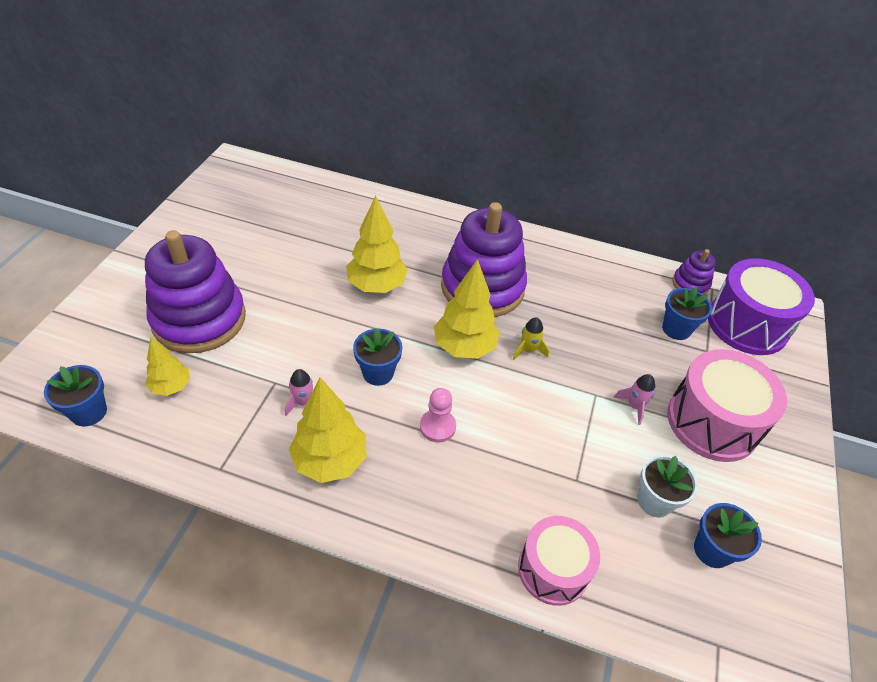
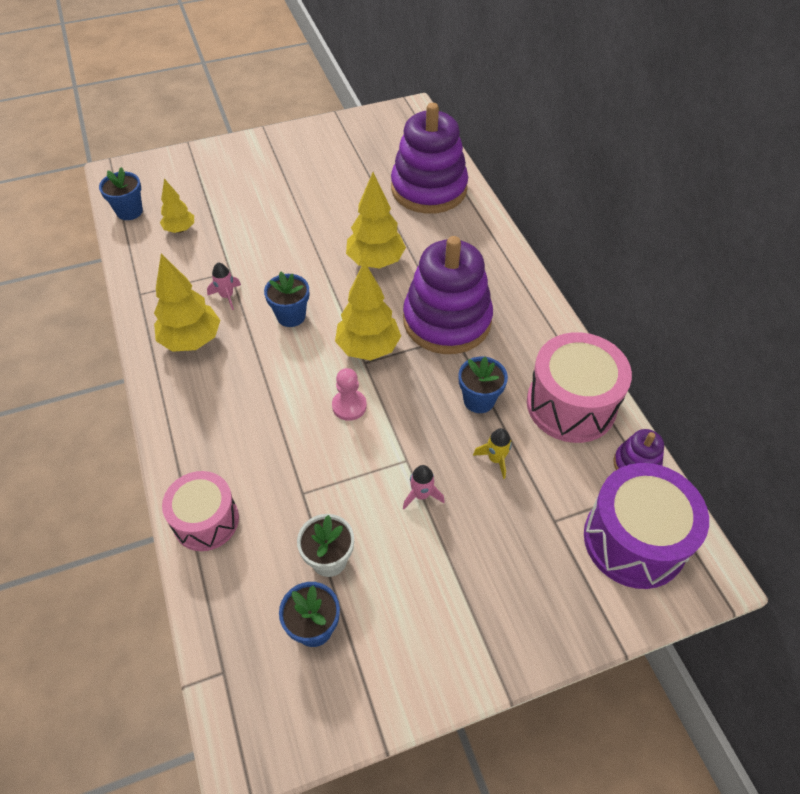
camera: 55 degrees right, 5 degrees up
purple stacking toy [145,230,246,353] -> purple stacking toy moved to [391,103,468,214]
pink pawn [420,388,456,442] -> pink pawn moved to [332,368,367,421]
yellow rocket [513,317,549,360] -> yellow rocket moved to [473,428,512,479]
blue flower pot [662,287,712,340] -> blue flower pot moved to [458,357,508,413]
pink drum [667,349,787,462] -> pink drum moved to [527,332,632,443]

